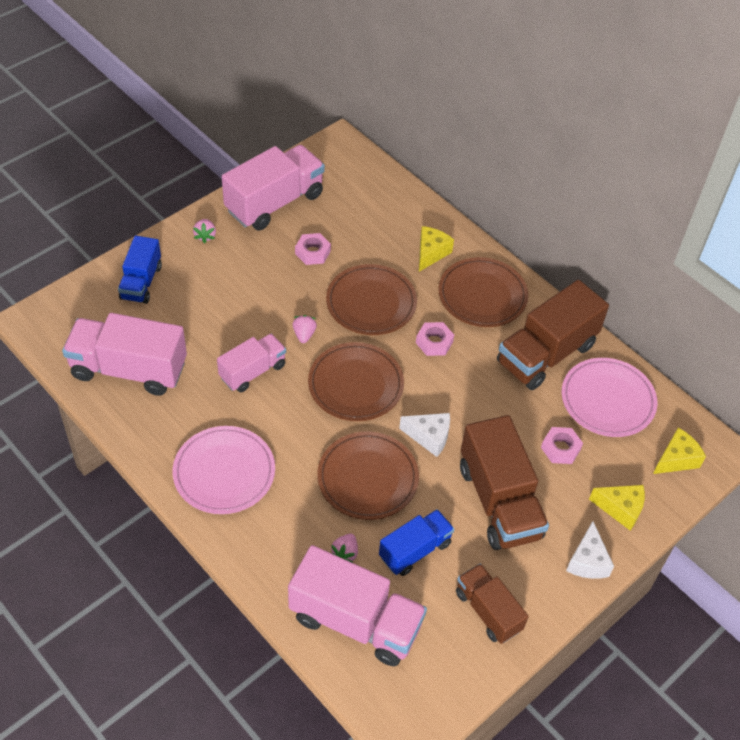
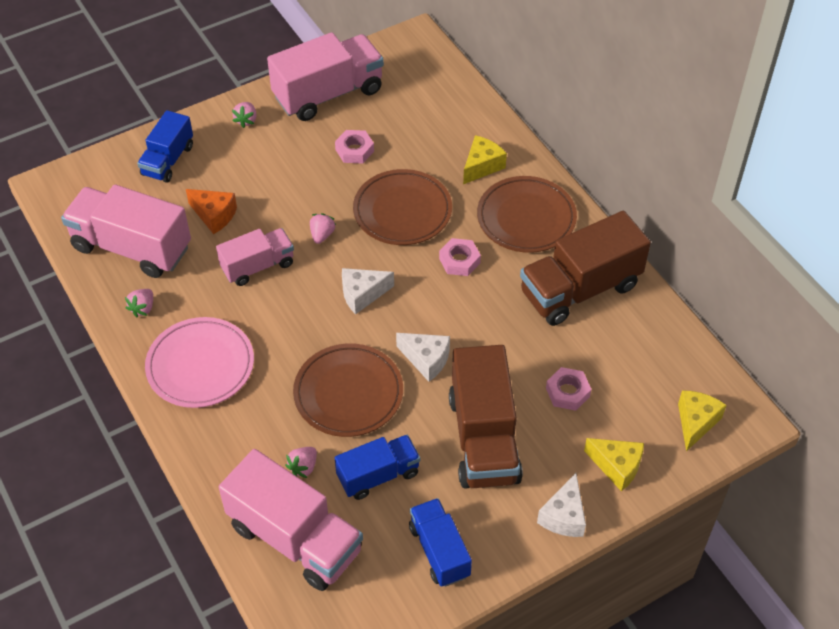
camera: 15 degrees right, 0 degrees up
brown plate [308,342,404,421] -> white cheese [342,268,394,314]
brown truck [456,563,529,644] -> blue truck [409,498,472,587]
pink plate [562,358,657,437] -> none
yellow cheese [653,428,706,474] -> yellow cheese turned 45 degrees counterclockwise [678,390,727,451]
none -> pink strawberry [125,289,153,317]
none -> orange cheese [186,189,237,234]

